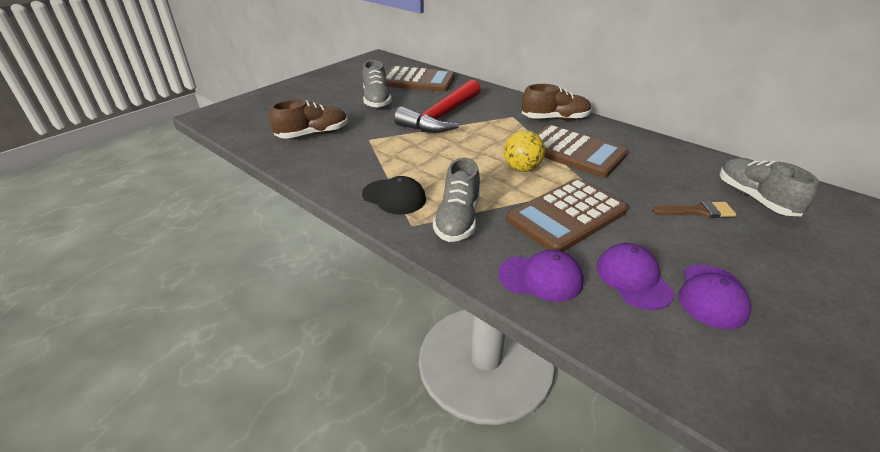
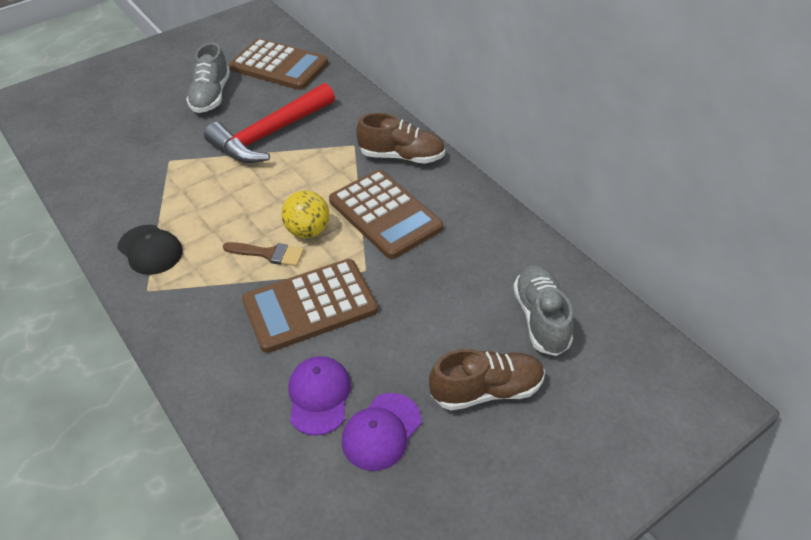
camera: 15 degrees right, 10 degrees up
brown shoe [269,99,348,139] -> brown shoe moved to [429,349,545,410]
grey shoe [433,158,480,242] -> none
purple cap [499,250,584,302] -> none
brown brush [652,201,736,218] -> brown brush moved to [223,242,304,266]

